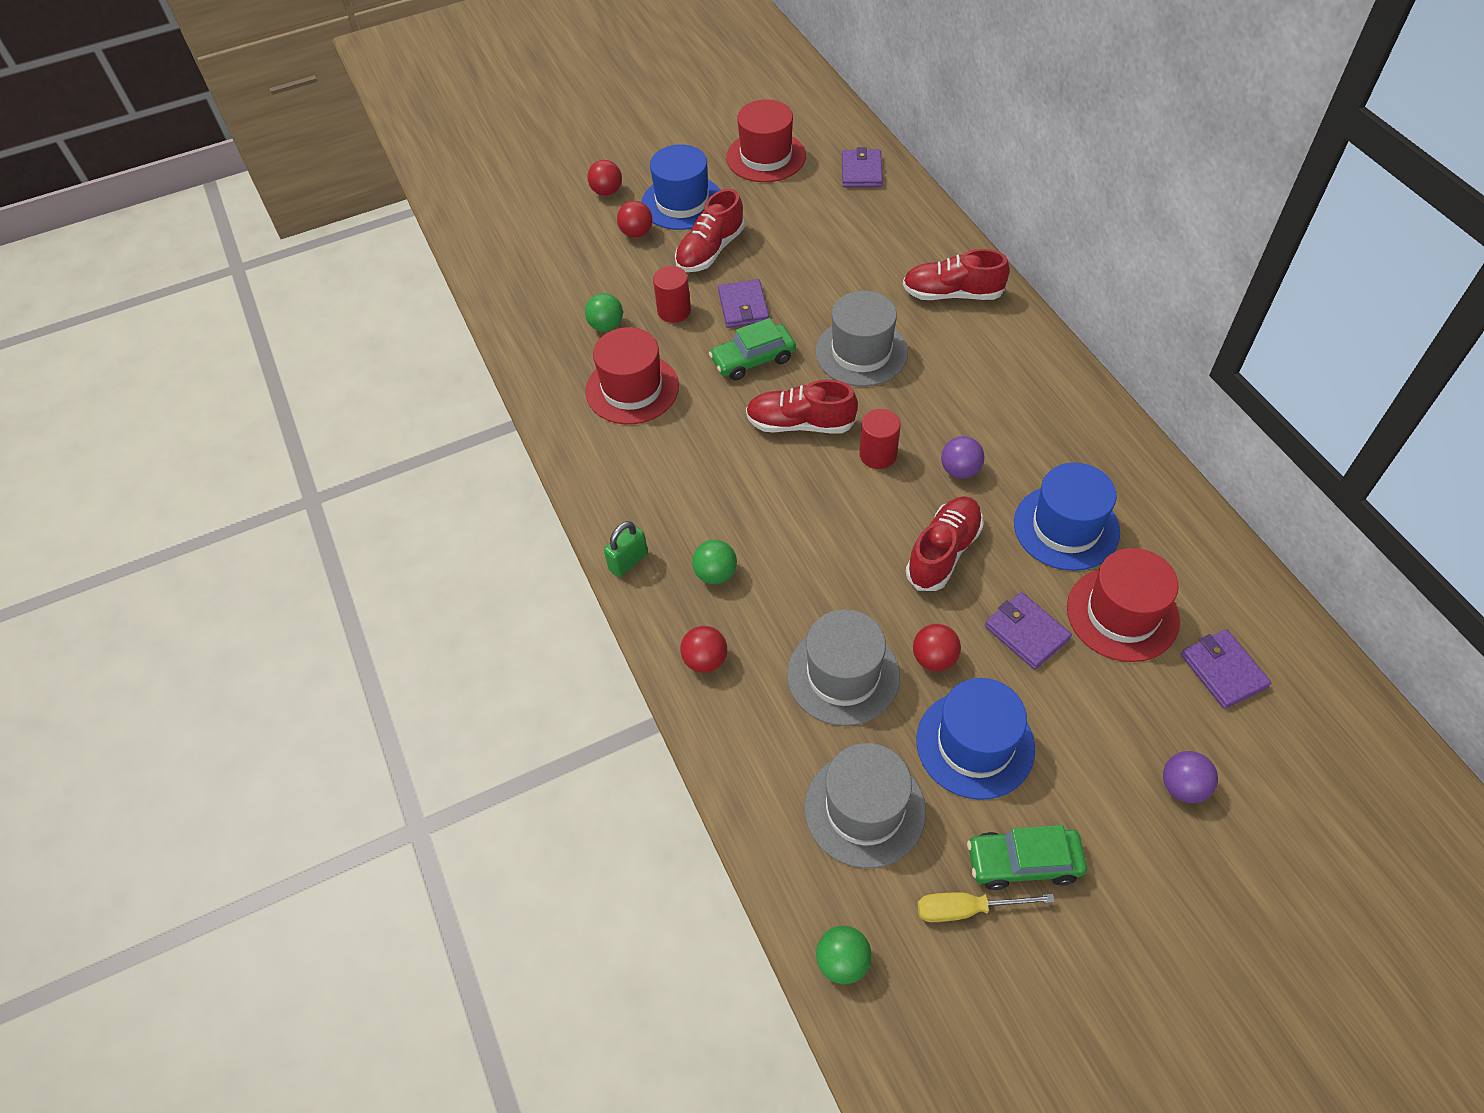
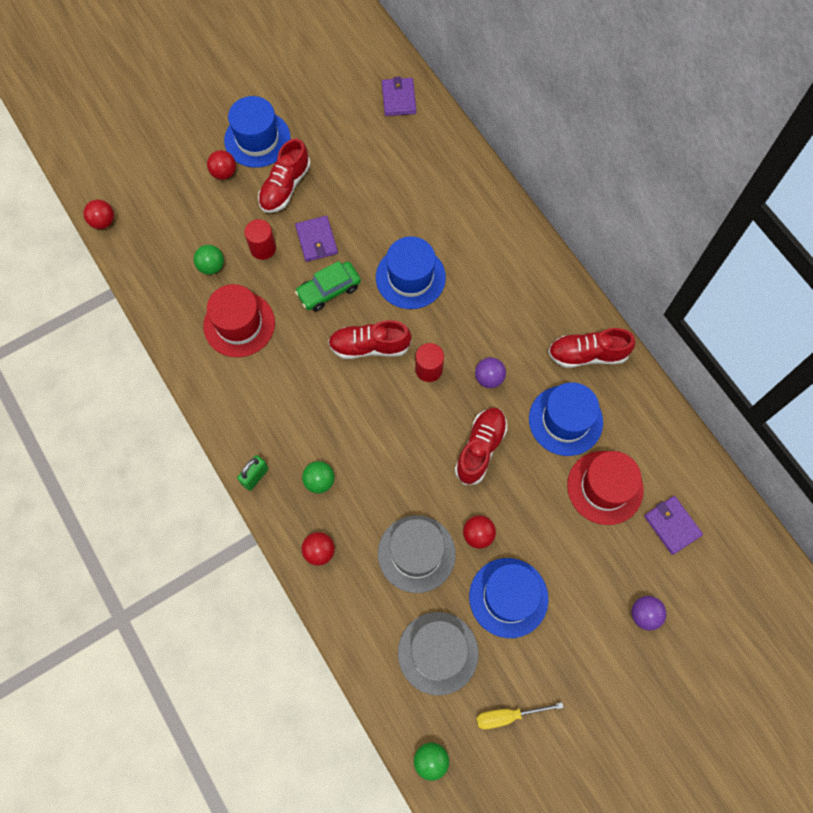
camera: 10 degrees left, 15 degrees up
red ball [587,160,622,196] -> red ball moved to [83,200,114,229]
red hat [726,100,806,182] -> none
grey hat [815,291,908,387] -> blue hat [376,237,446,309]
red shoe [903,249,1010,300] -> red shoe moved to [548,328,635,368]
green car [967,825,1087,890] -> none
purple wallet [985,592,1072,669] -> none

